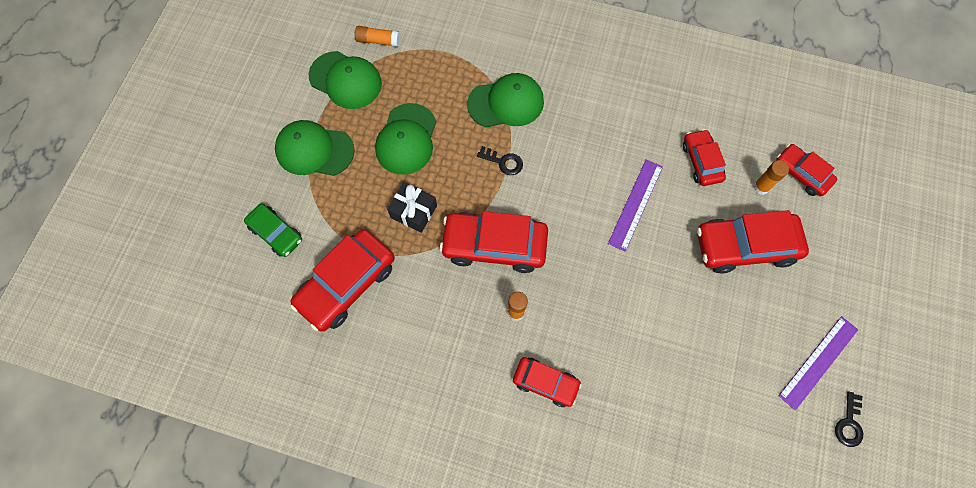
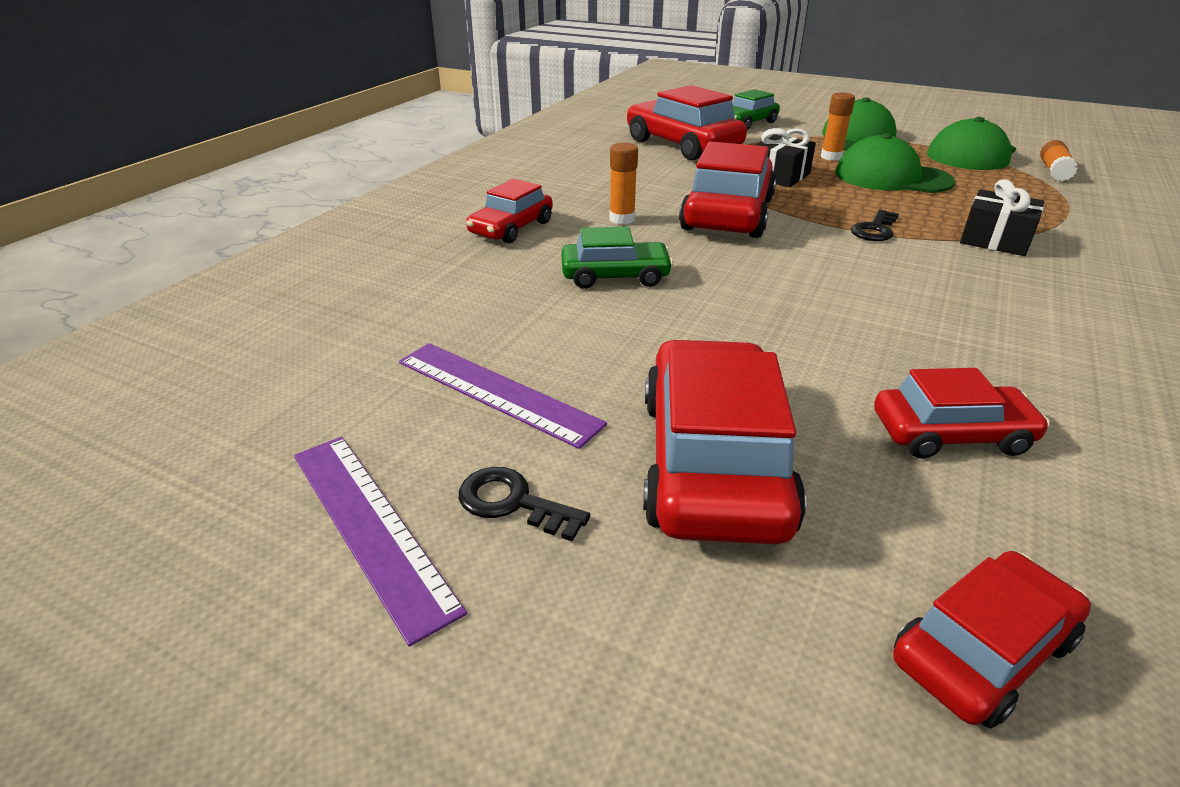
camera: 100 degrees right, 35 degrees down
green cap [467,73,544,127] -> black gift [960,179,1044,256]
purple ruler [608,160,663,252] -> purple ruler moved to [399,343,607,449]
orange glue stick [753,160,789,195] -> orange glue stick moved to [821,92,855,161]
black key [835,392,863,447] -> black key moved to [459,467,590,541]
none -> green car [561,227,673,289]

